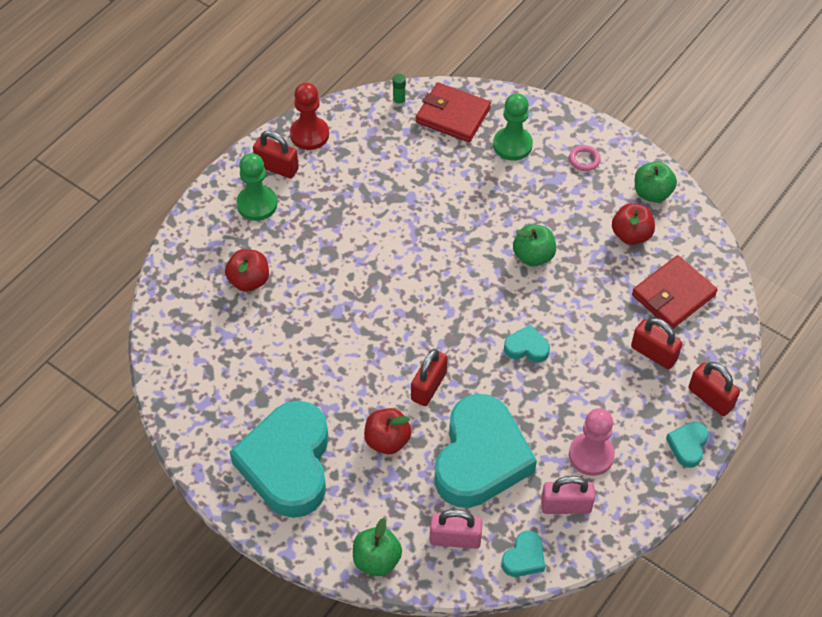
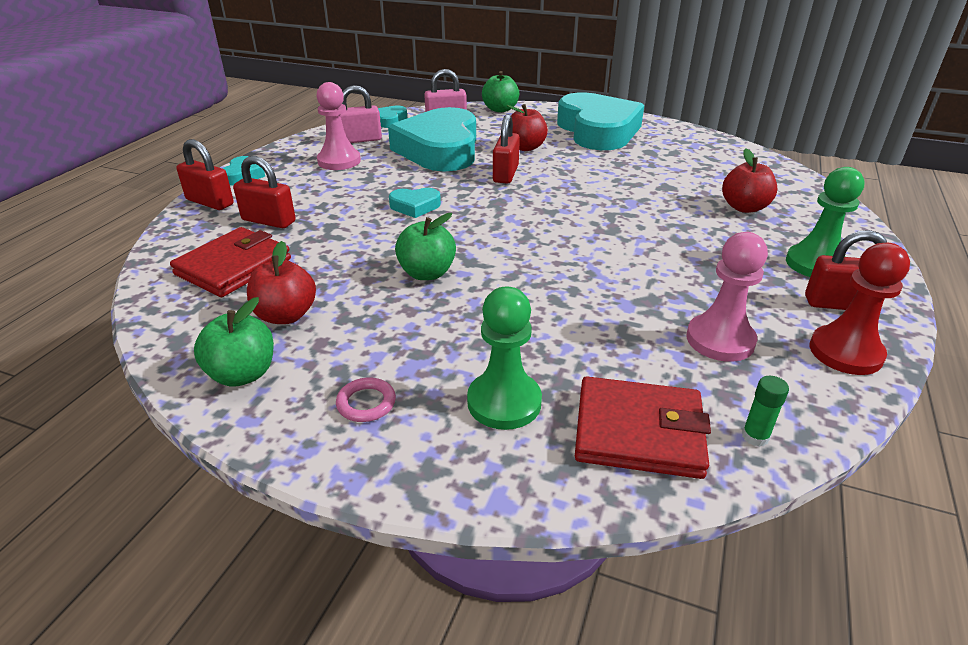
camera: 165 degrees right, 20 degrees down
none -> pink pawn [687,232,768,362]

